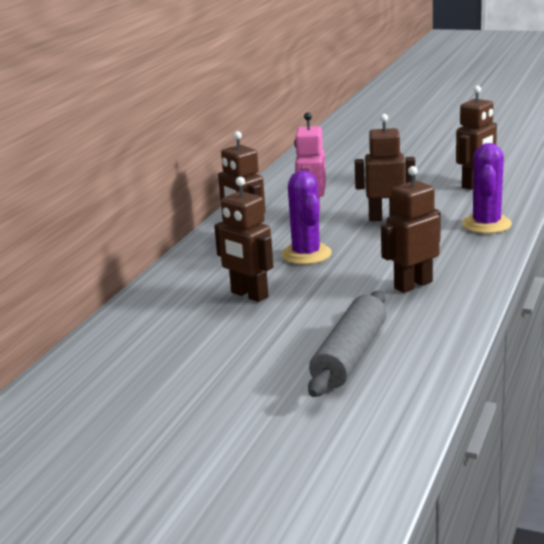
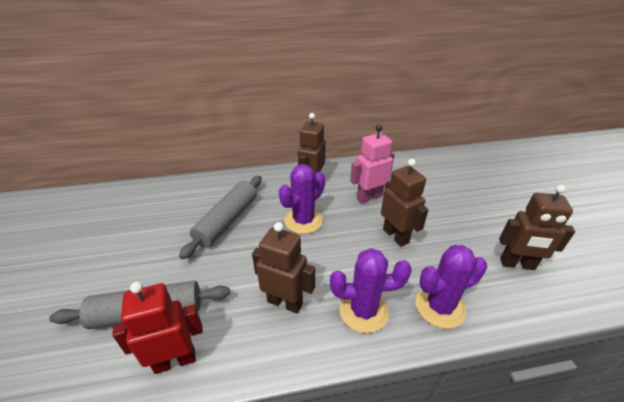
camera: 55 degrees right, 15 degrees up
brown robot [214,177,273,302] -> grey rolling pin [179,176,262,259]
none -> red robot [112,282,203,374]
none -> purple cactus [330,248,412,333]

